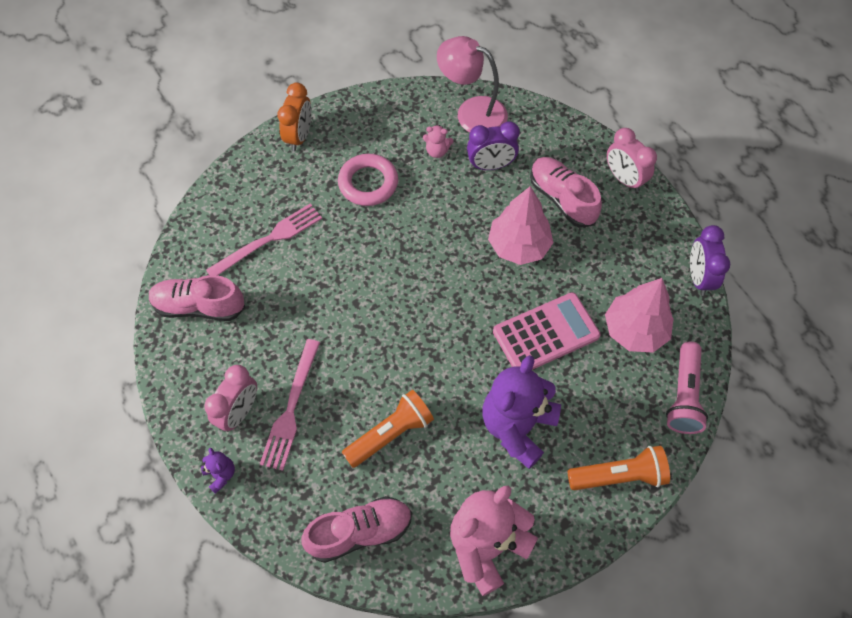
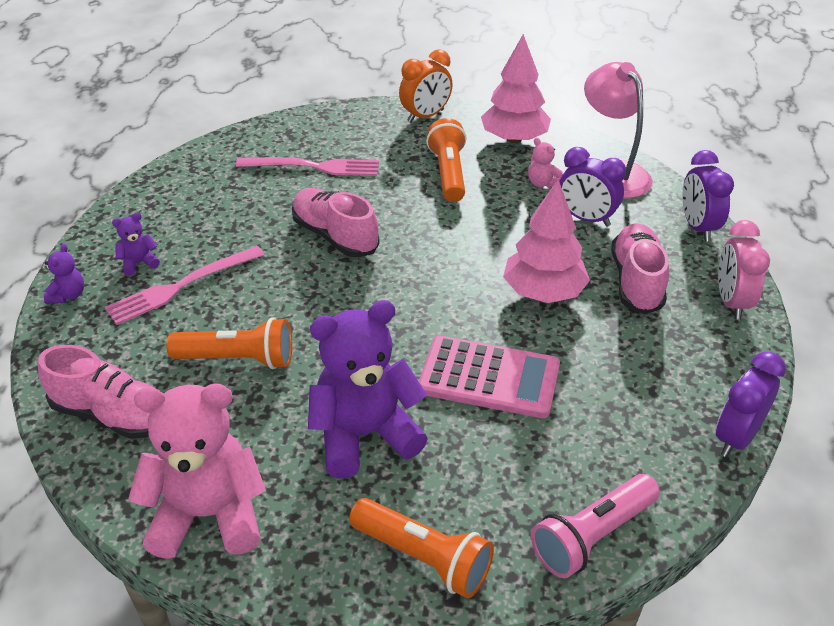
camera: 40 degrees right, 20 degrees down
pink shoe [149,275,245,321] -> pink shoe moved to [292,188,380,257]
pink clock [204,365,257,432] -> purple teddy bear [112,213,160,276]
pink ring [338,154,398,206] -> orange flashlight [426,118,466,202]
pink tree [605,278,674,352] -> pink tree moved to [481,34,551,143]
none -> purple clock [682,150,734,242]

